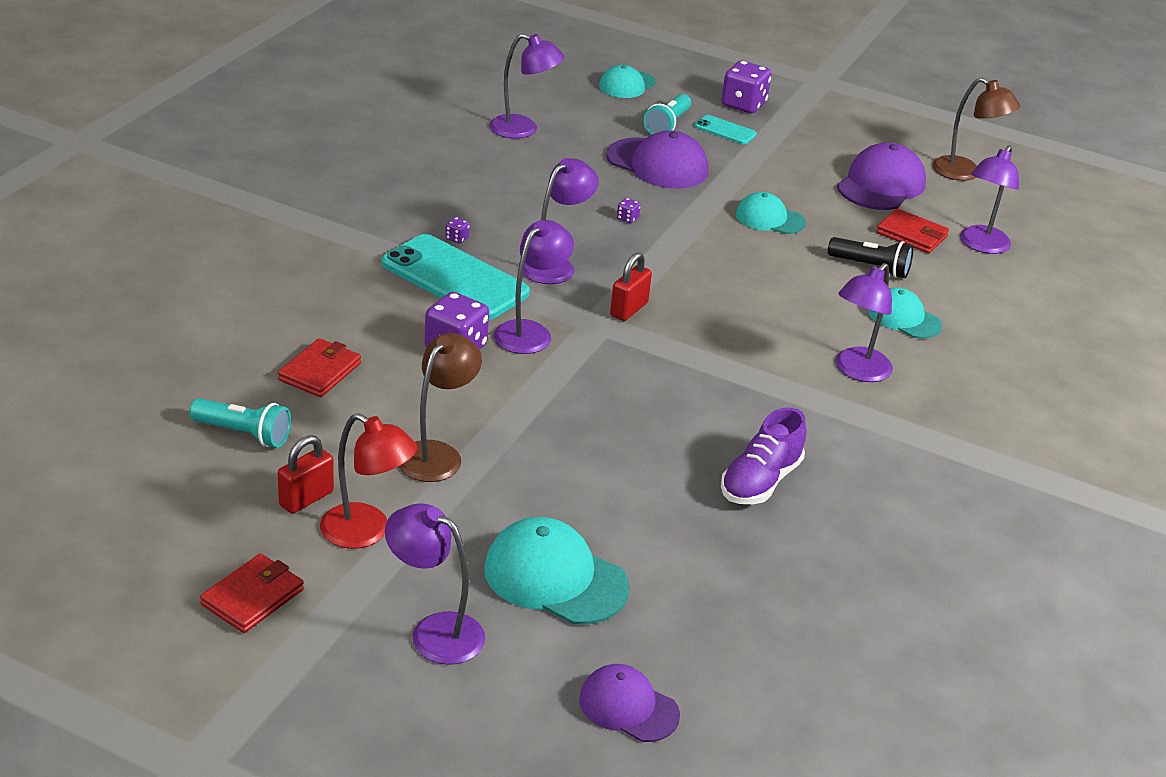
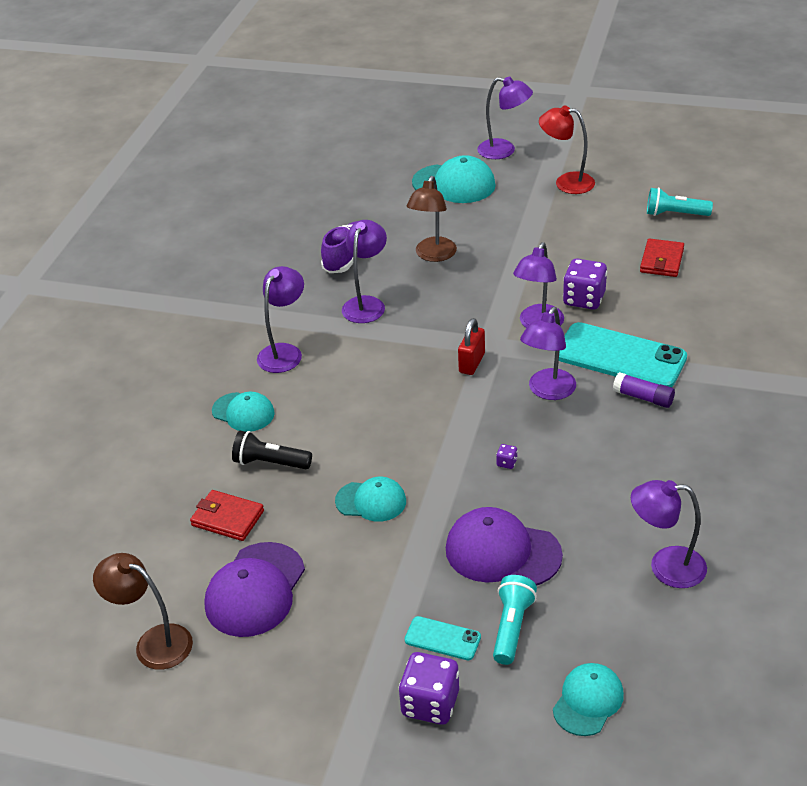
camera: 175 degrees right, 5 degrees up
red wallet [200,553,304,633] -> none
red padlock [278,435,334,514] -> none
brown lamp [399,333,482,482] -> brown lamp moved to [407,176,457,262]
purple dice [445,217,470,244] -> purple glue stick [613,372,675,408]
purple cap [579,664,680,742] -> none
purple lamp [960,145,1019,254] -> purple lamp moved to [342,220,387,323]

